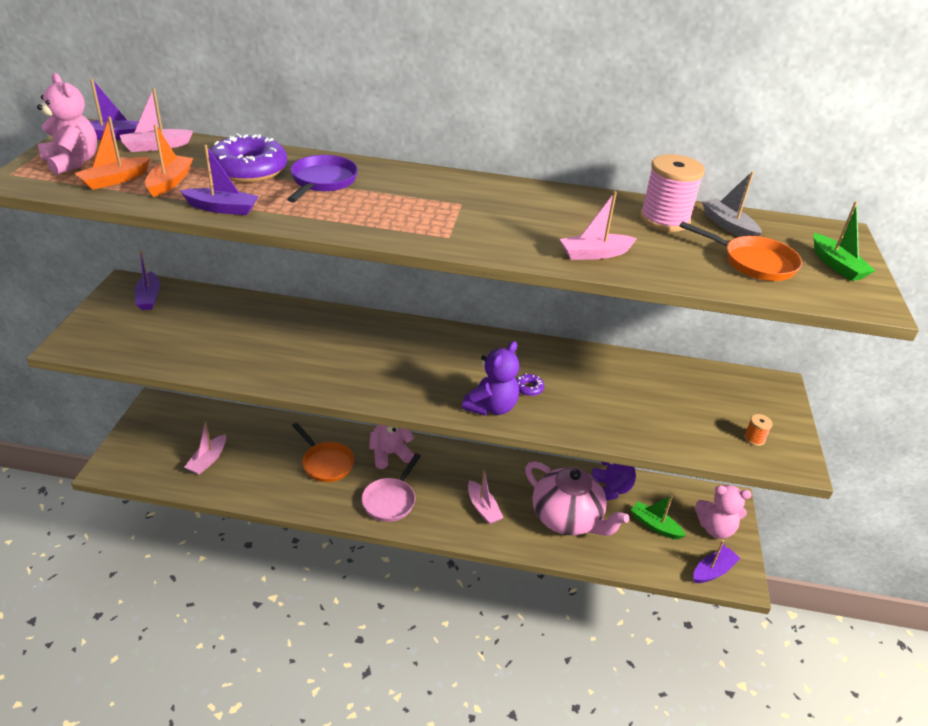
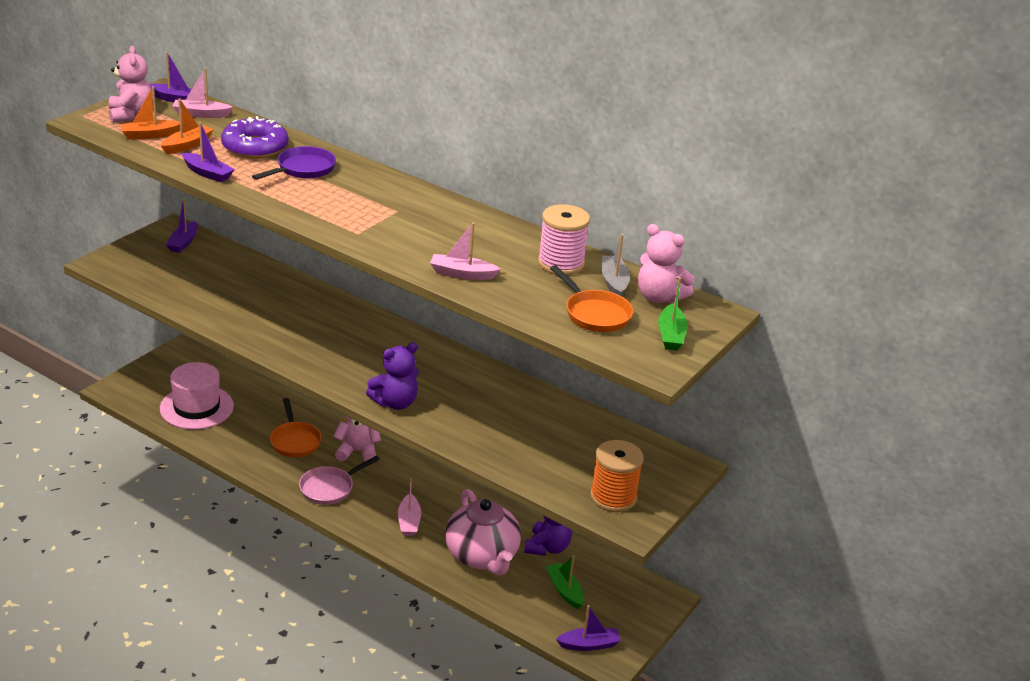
camera: 25 degrees right, 5 degrees down
pink boat [184,422,226,475] -> pink hat [160,362,234,430]
purple donut [516,373,544,396] -> none
pink teddy bear [695,485,751,539] -> pink teddy bear moved to [638,224,695,304]
orange spool [744,414,773,446] -> orange spool [590,440,644,512], size x2.25

